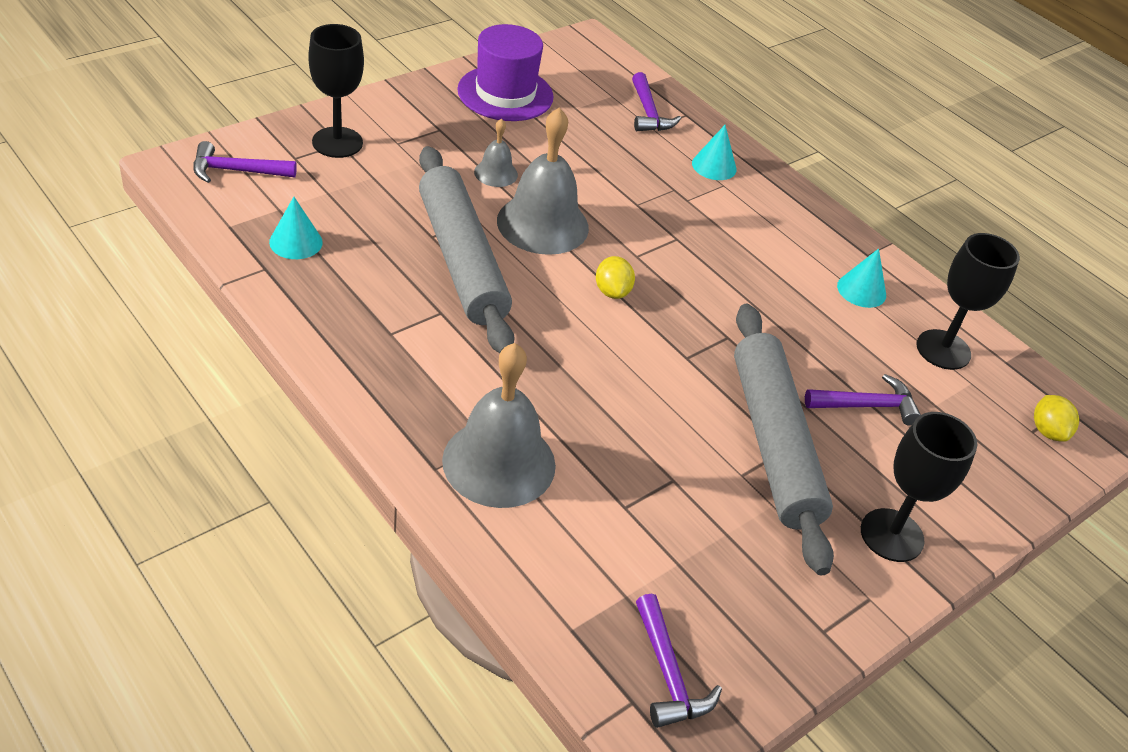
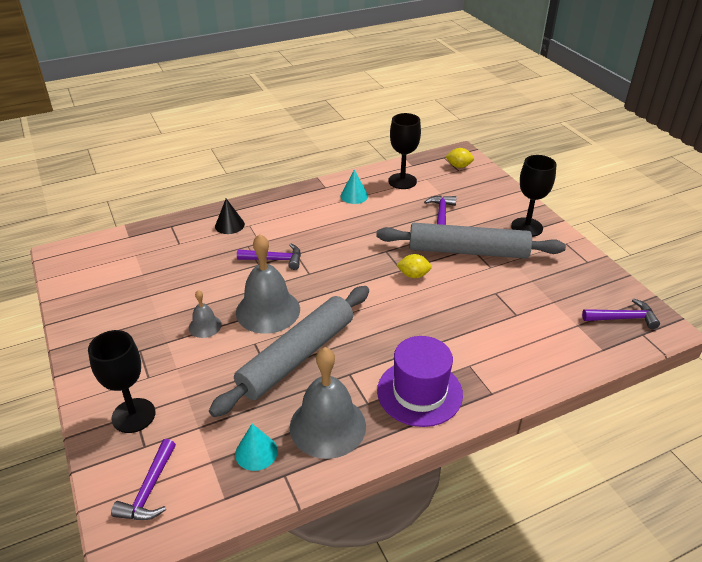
camera: 70 degrees left, 5 degrees down
grey rolling pin [419,146,515,353] -> grey rolling pin turned 45 degrees counterclockwise [209,286,369,417]
grey bell [442,343,556,508] -> grey bell moved to [290,347,366,459]
purple hat [457,24,553,121] -> purple hat moved to [377,336,463,427]
yellow lemon [596,256,635,299] -> yellow lemon moved to [397,254,432,278]
purple hammer [632,72,681,131] -> purple hammer moved to [237,244,301,270]
turquoise cone [692,125,736,180] -> black cone [215,199,245,234]

